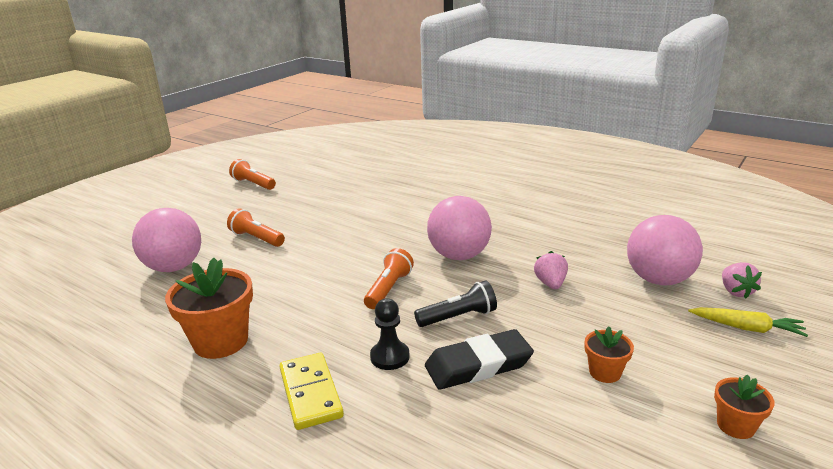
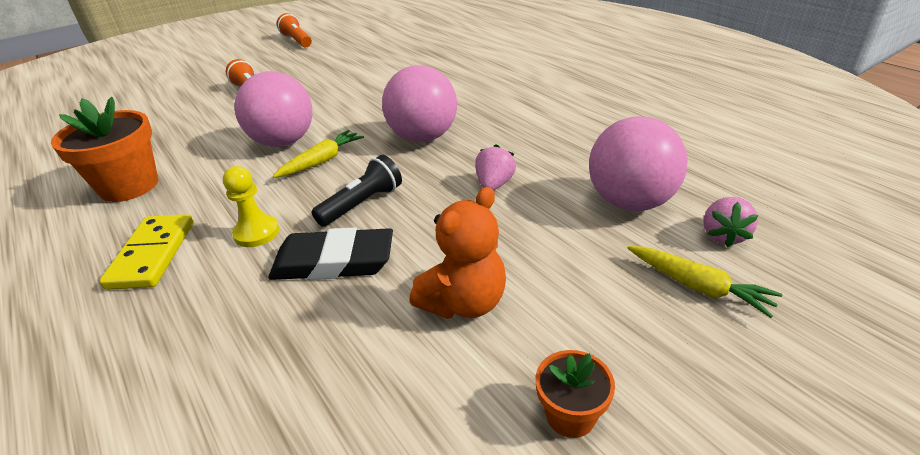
camera: 20 degrees right, 10 degrees up
pink ball [132,208,201,272] -> pink ball moved to [234,71,312,147]
orange flashlight [364,248,414,309] -> yellow carrot [272,130,364,178]
black pawn [370,298,410,370] -> yellow pawn [223,166,279,247]
black flashlight [414,280,497,327] -> black flashlight turned 45 degrees counterclockwise [312,155,402,227]
orange flower pot [585,326,634,383] -> orange teddy bear [409,187,506,319]

